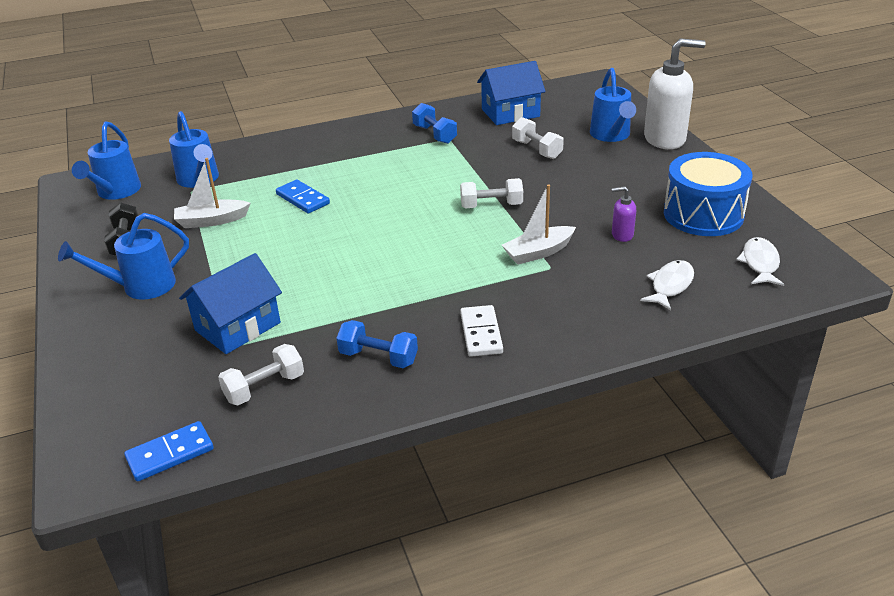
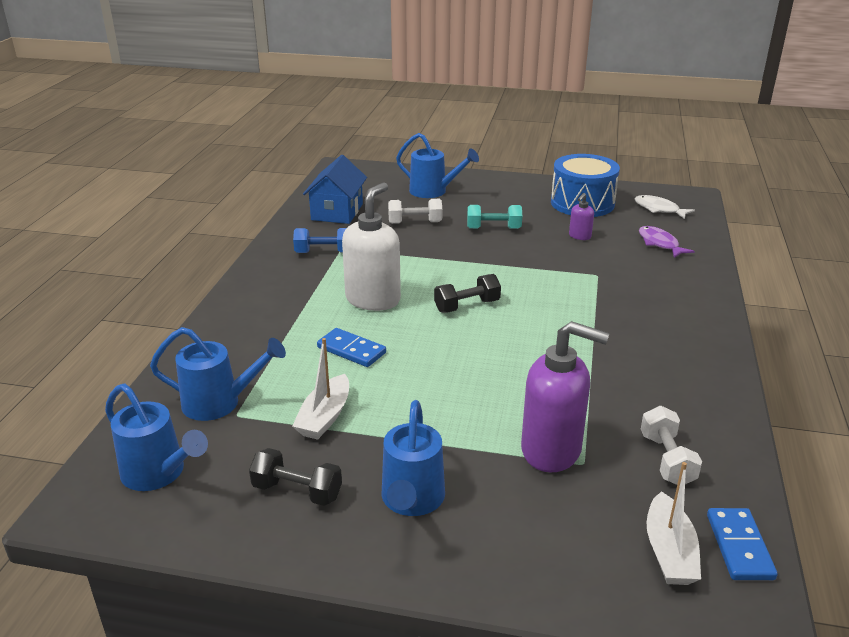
camera: 60 degrees left, 5 degrees down
blue house [179,253,282,354] -> purple soap dispenser [521,321,610,472]
blue domino [276,180,330,214] -> blue domino turned 45 degrees clockwise [317,328,386,367]
blue dumbbell [336,320,418,368] -> none
white dumbbell [460,178,523,208] -> none
white domino [460,305,503,357] -> none
white boat [502,184,576,265] -> white boat moved to [646,462,701,585]
white fish [640,260,694,310] -> purple fish [639,226,695,258]
white soap dispenser [644,38,706,149] -> white soap dispenser moved to [342,182,401,311]
none -> black dumbbell [434,274,501,313]
none -> turquoise dumbbell [467,205,522,229]

